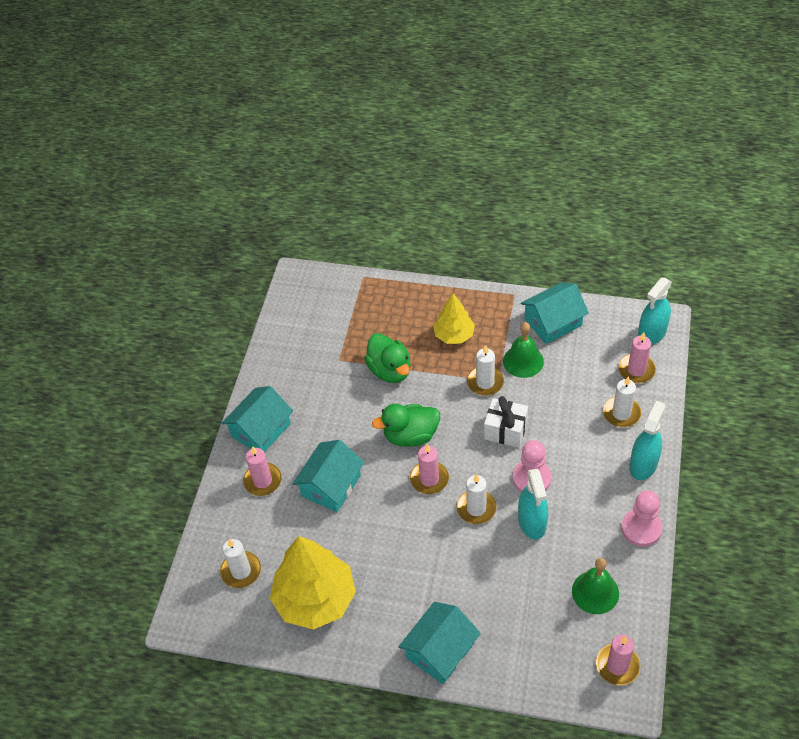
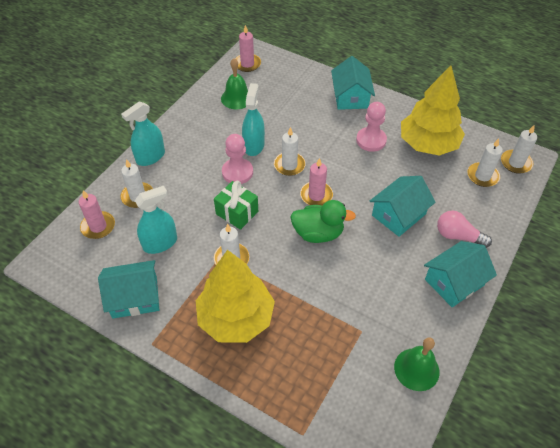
camera: 165 degrees left, 0 degrees up
pink candle [243,446,282,496] -> pink light bulb [437,210,492,248]
green duck [364,333,410,383] -> none
turquoise house [399,602,481,684] -> turquoise house turned 60 degrees counterclockwise [331,56,375,110]
yellow tree [433,293,475,344] -> yellow tree [196,250,275,343], size x1.74
white gift [484,396,528,447] -> green gift [214,181,258,230]
green bell [503,322,544,378] -> green bell moved to [394,337,439,391]
pink pawn [621,490,662,547] -> pink pawn moved to [356,102,387,152]
turquoise spray bottle [638,278,672,345] -> turquoise spray bottle moved to [135,186,177,254]
none -> white candle [501,125,537,174]

